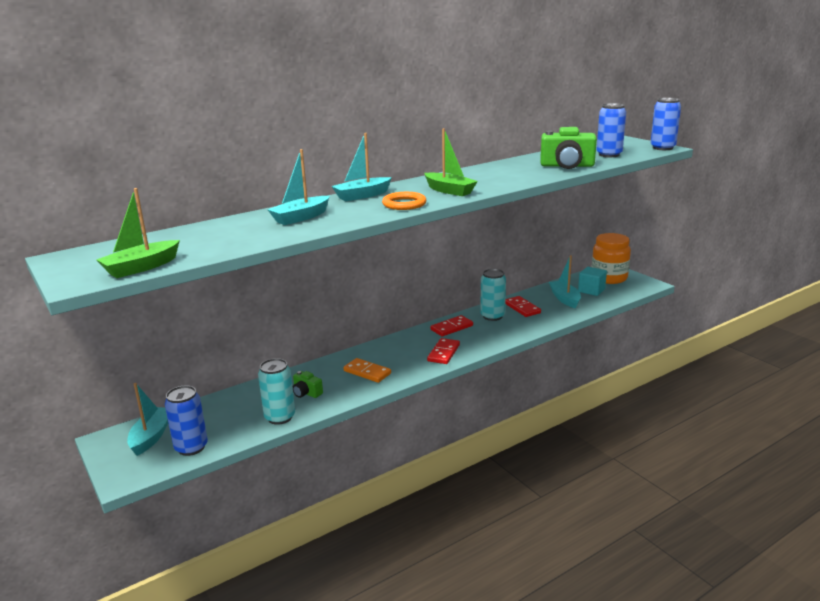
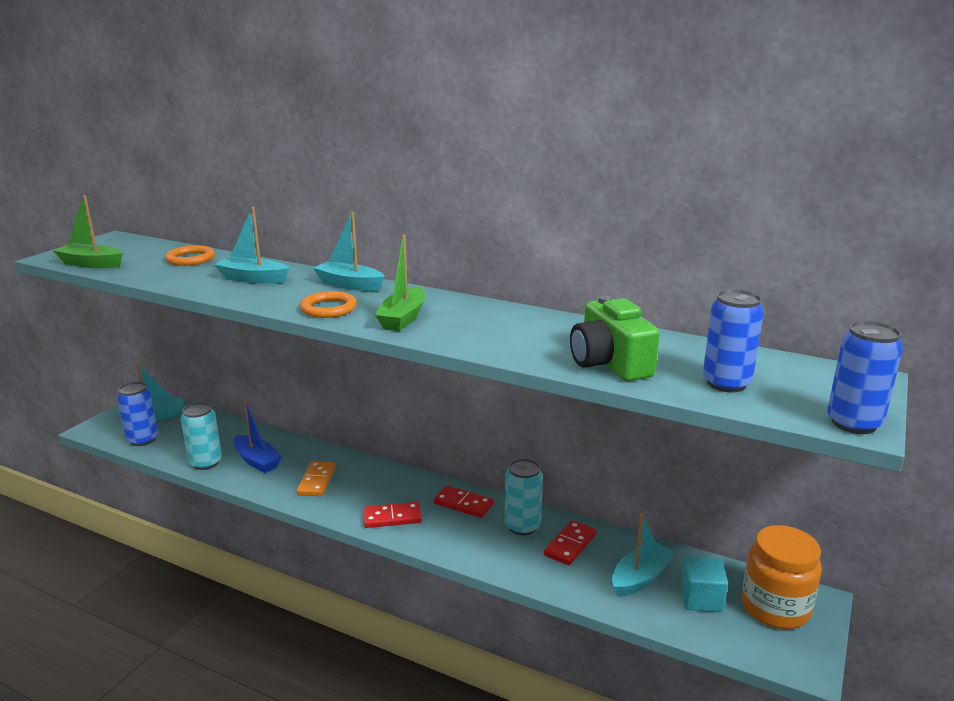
camera: 60 degrees right, 0 degrees up
green camera [293,371,323,398] -> blue boat [234,399,282,473]
none -> orange ring [165,245,215,266]

